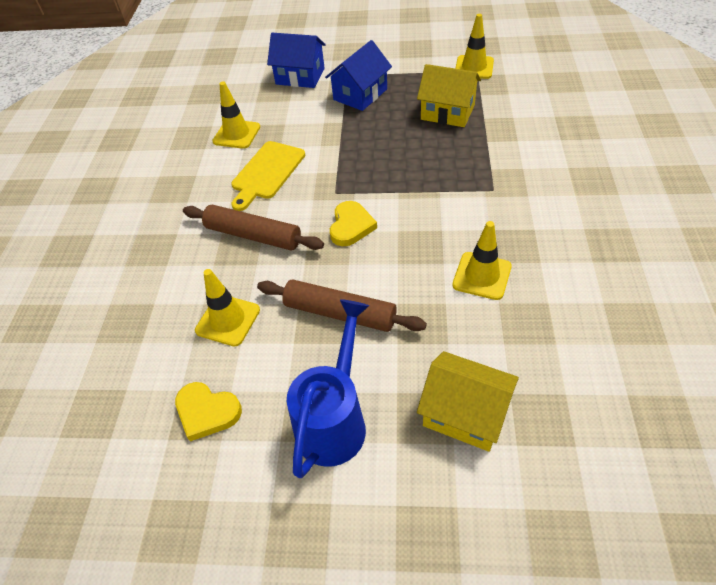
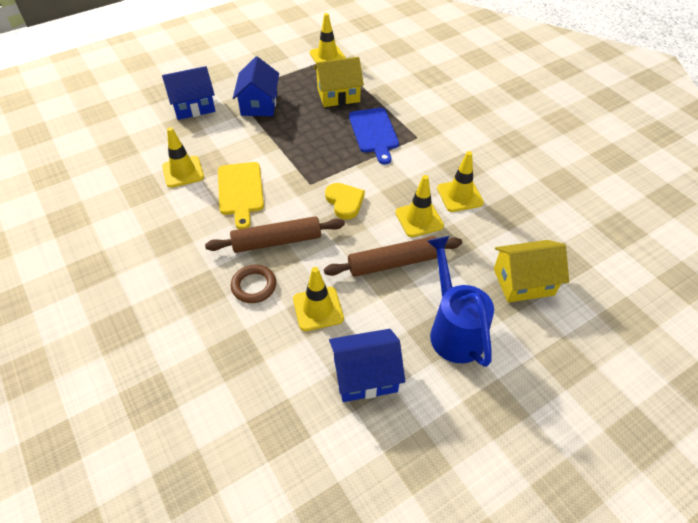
camera: 40 degrees left, 0 degrees up
yellow heart [175,382,242,441] -> blue house [329,329,405,402]
none -> brown ring [231,265,276,303]
none -> blue cutting board [349,108,399,164]
none -> yellow traffic cone [395,175,444,237]

